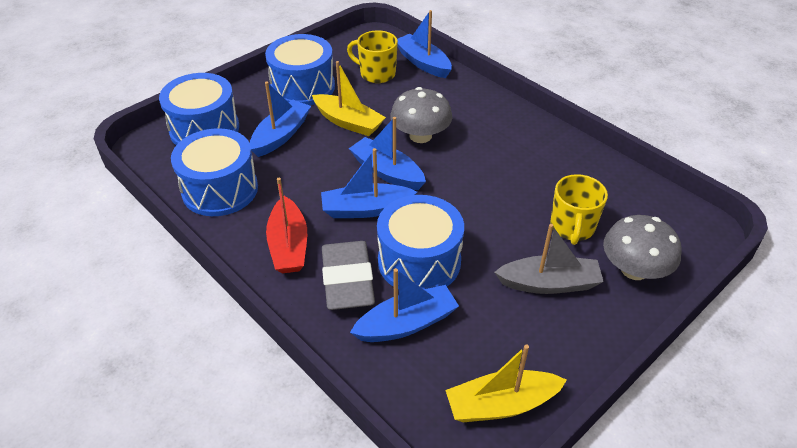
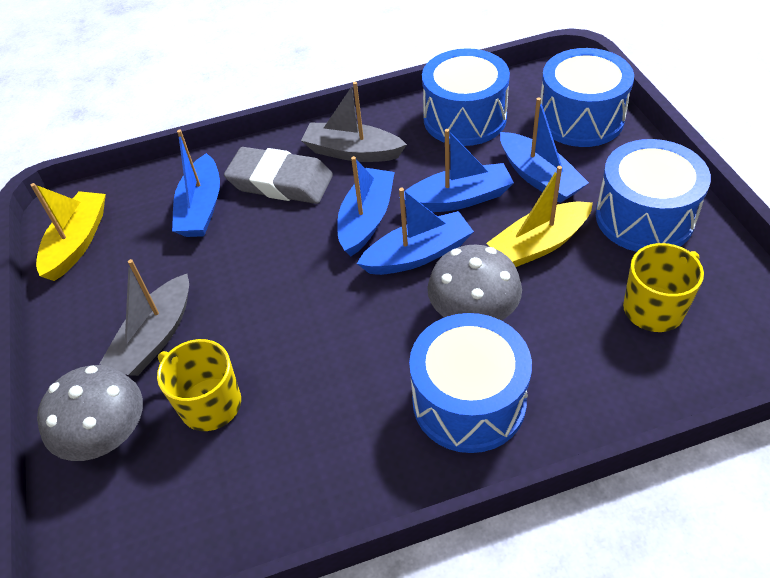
camera: 120 degrees right, 5 degrees up
red boat [266,178,307,273] -> grey boat [301,82,407,162]
blue drum [377,195,464,289] -> blue drum moved to [409,313,532,453]
blue boat [397,10,452,78] -> blue boat moved to [399,129,514,212]

